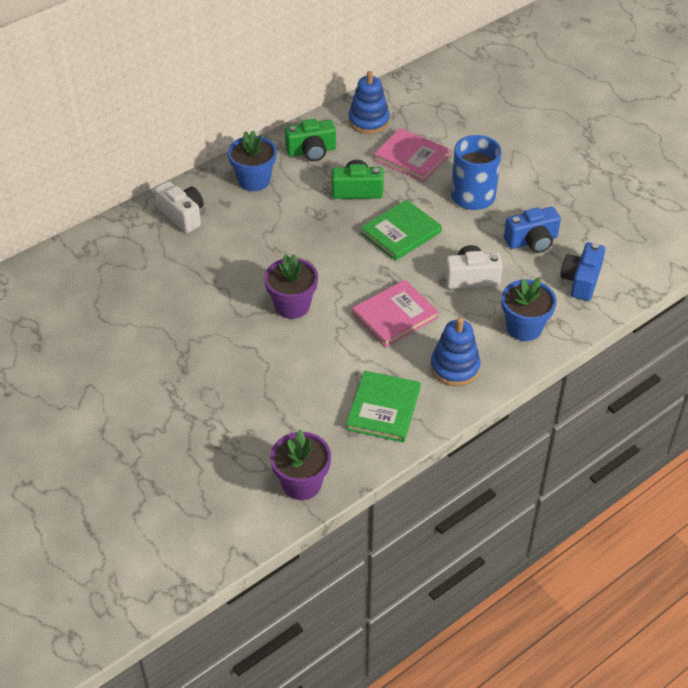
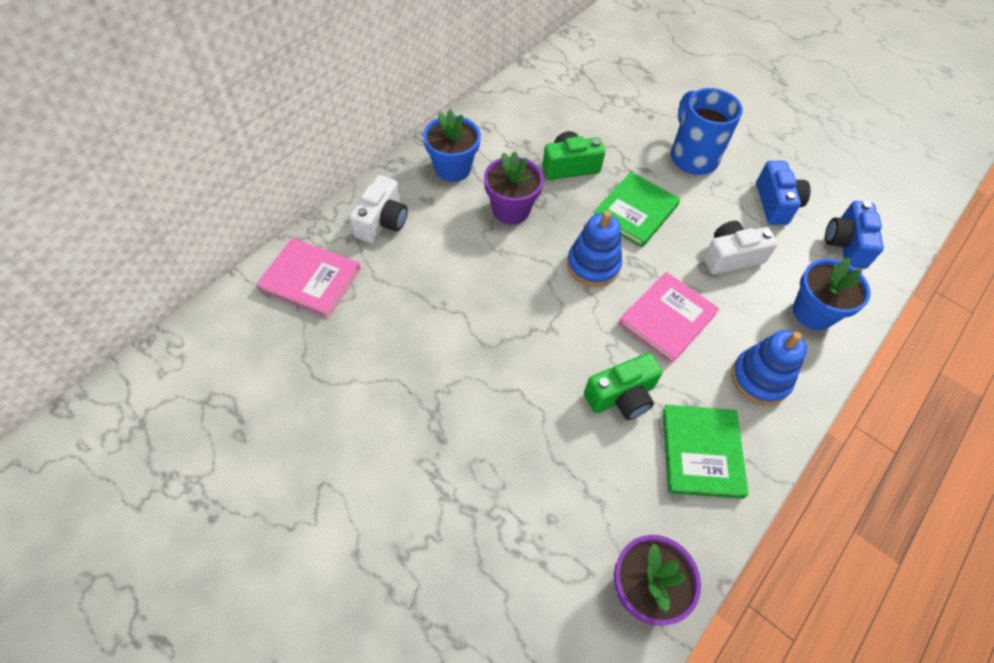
camera: 15 degrees left, 10 degrees up
white camera [154,181,204,233] -> white camera turned 75 degrees clockwise [350,175,408,243]
purple flower pot [264,254,318,319] -> purple flower pot moved to [484,151,544,224]
green camera [285,119,336,161] -> green camera moved to [584,353,663,420]
blue stacking toy [348,71,390,134] -> blue stacking toy moved to [567,211,622,287]
pink book [374,128,450,182] -> pink book moved to [257,238,360,317]
blue camera [504,207,561,253] -> blue camera turned 60 degrees counterclockwise [756,161,811,225]

